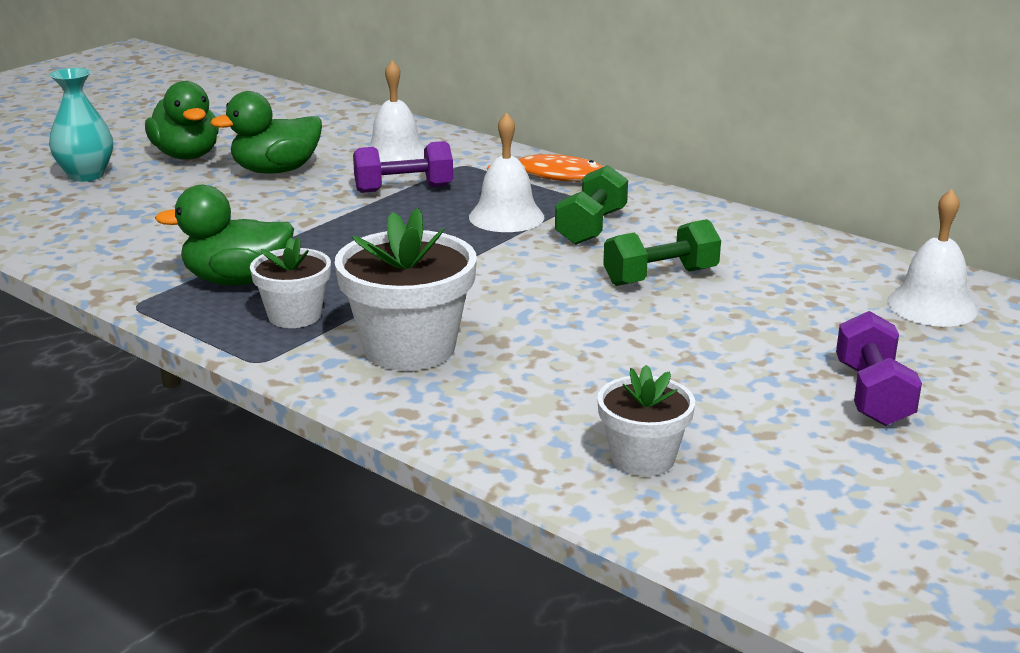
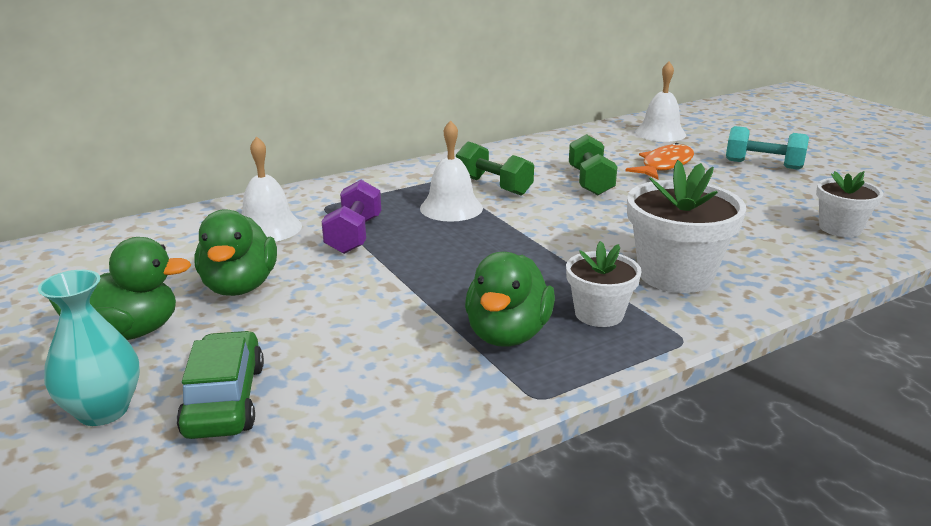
camera: 70 degrees left, 0 degrees up
orange fish [487,153,604,182] -> orange fish moved to [625,143,694,180]
purple dumbbell [836,311,922,426] -> turquoise dumbbell [726,126,809,170]
none -> green car [177,331,264,439]

